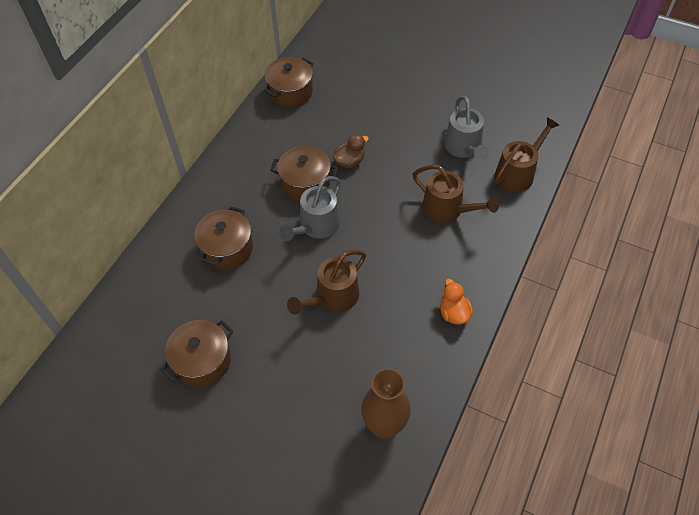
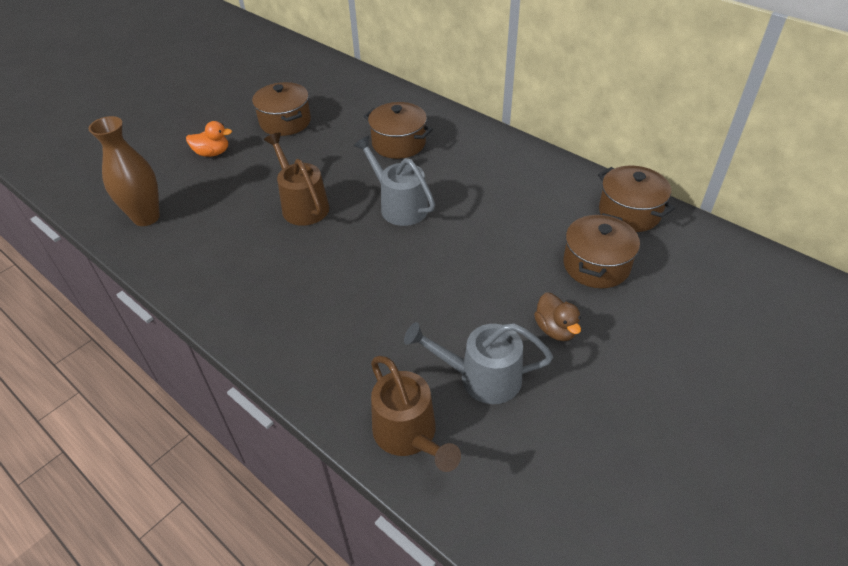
camera: 105 degrees right, 10 degrees down
brown pot [270,146,338,201] -> brown pot moved to [563,213,640,288]
brown duck [333,134,369,168] -> brown duck moved to [534,293,581,341]
brown watering can [413,165,499,223] -> none
orange duck [440,279,473,325] -> orange duck moved to [186,121,232,157]

